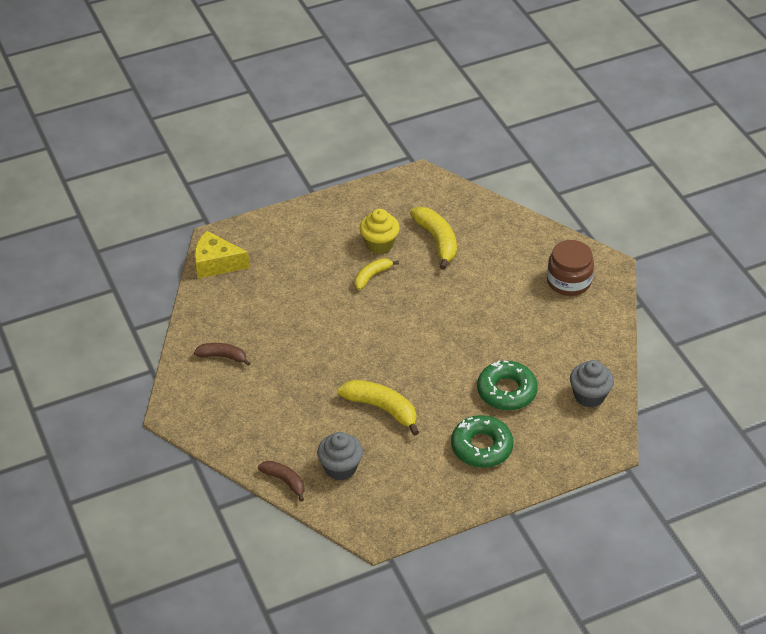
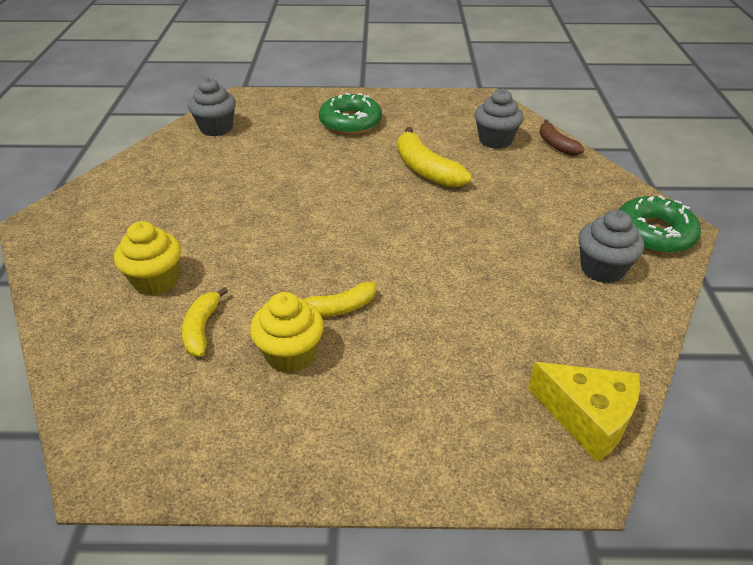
camera: 155 degrees left, 5 degrees down
brown banana [194,343,250,366] -> grey cupcake [579,210,644,283]
yellow banana [410,207,457,270] -> yellow banana [182,287,228,357], size x0.62
green donut [477,360,538,410] -> green donut moved to [619,195,701,254]
brown jar [547,240,594,296] -> none
none -> yellow cupcake [114,221,181,296]

